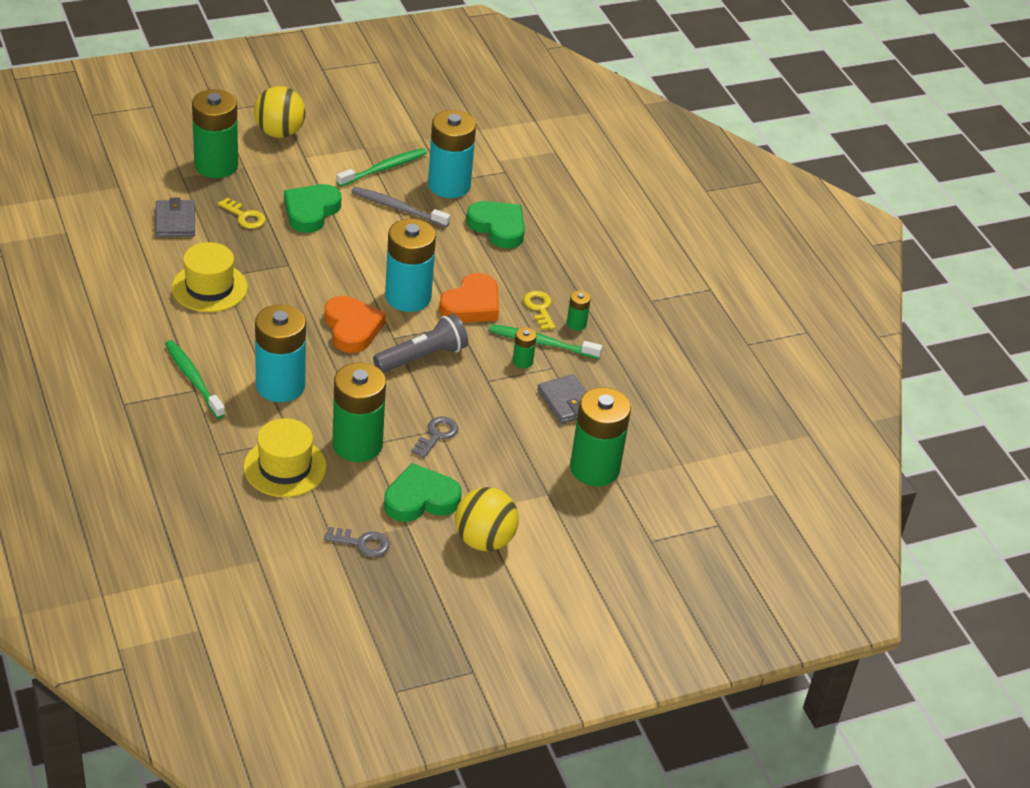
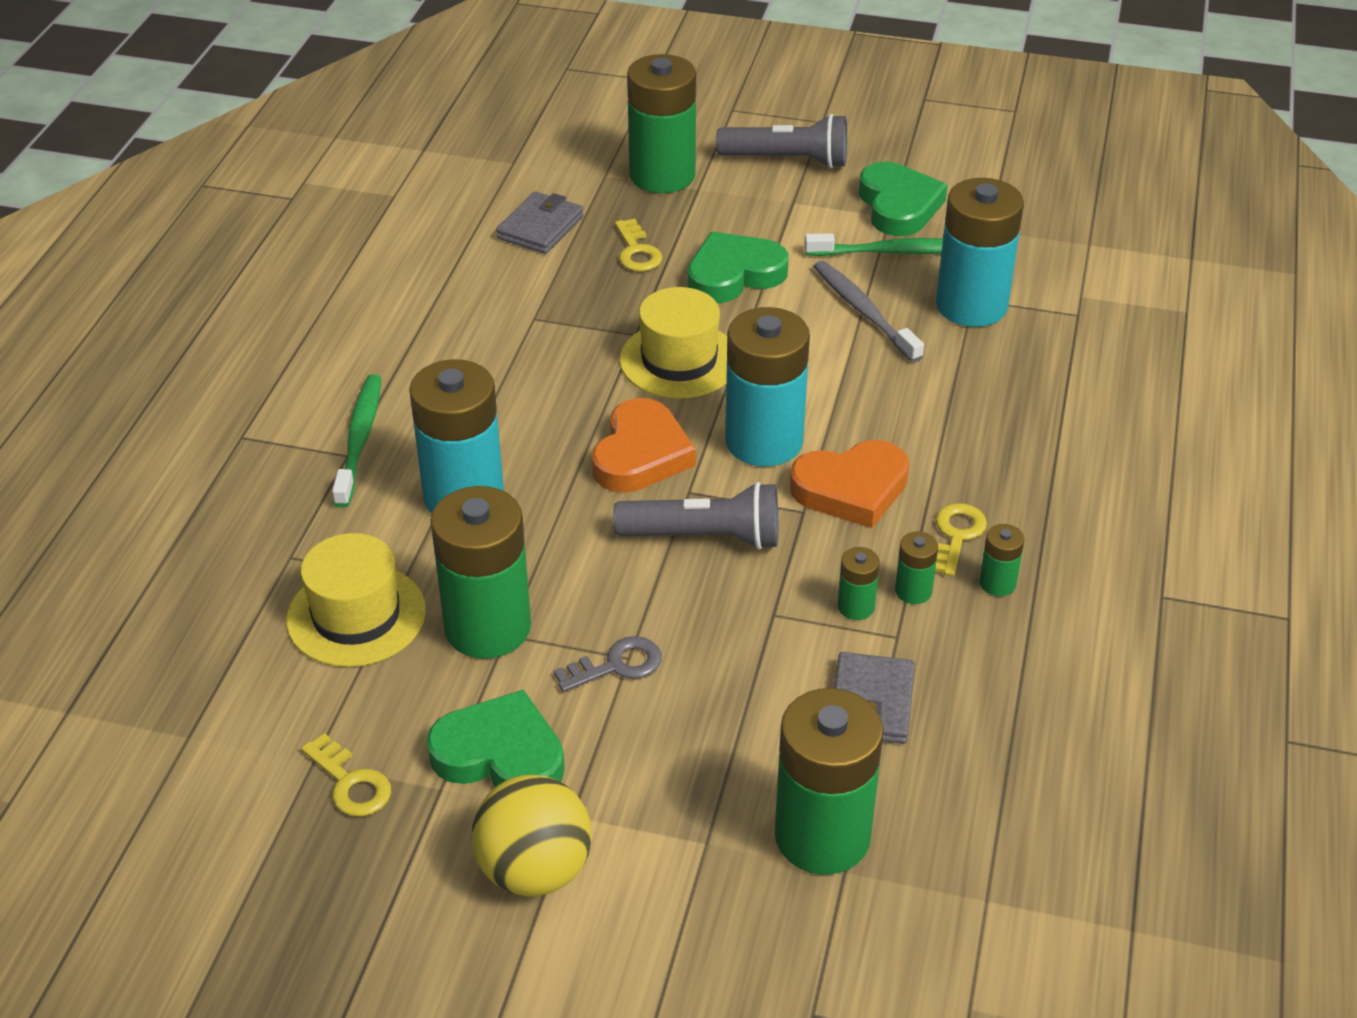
camera: 40 degrees right, 0 degrees up
yellow hat [172,242,248,312] -> yellow hat moved to [620,287,727,398]
yellow ball [254,86,305,138] -> grey flashlight [716,114,847,169]
grey key [324,527,390,557] -> yellow key [301,733,391,817]
green heart [466,201,525,249] -> green heart moved to [859,162,948,236]
green toothbrush [489,324,602,359] -> green battery [895,532,938,604]

